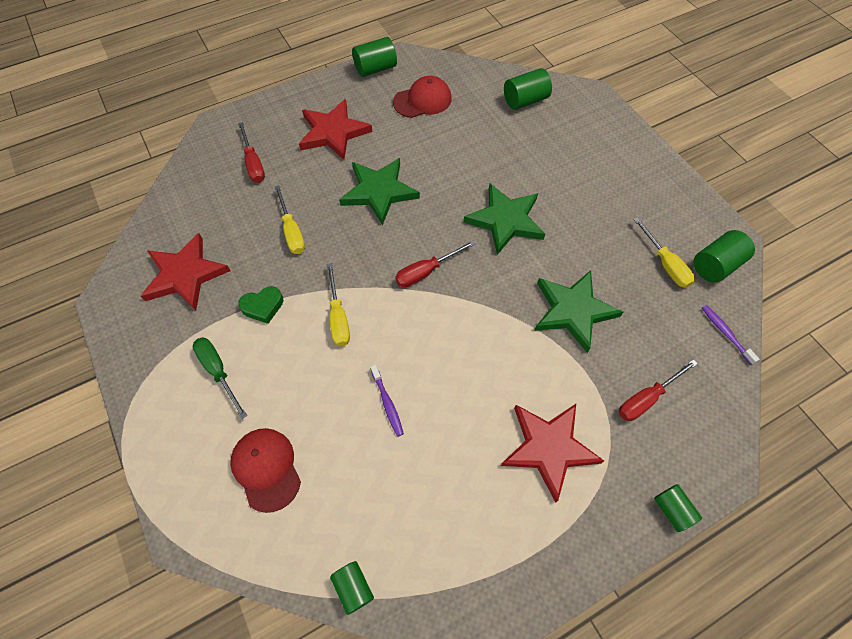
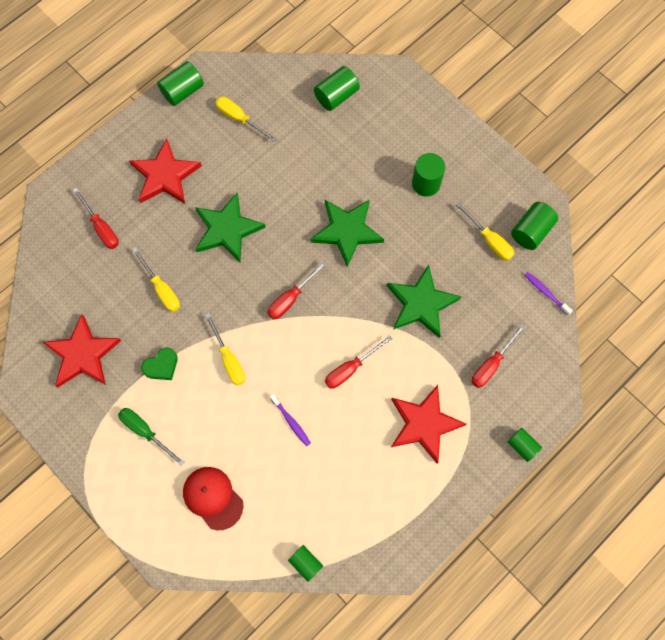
camera: 15 degrees left, 10 degrees up
red cap [393,76,451,118] -> yellow screwdriver [215,97,276,142]
none -> red screwdriver [325,335,392,389]
none -> green cylinder [412,153,445,197]

